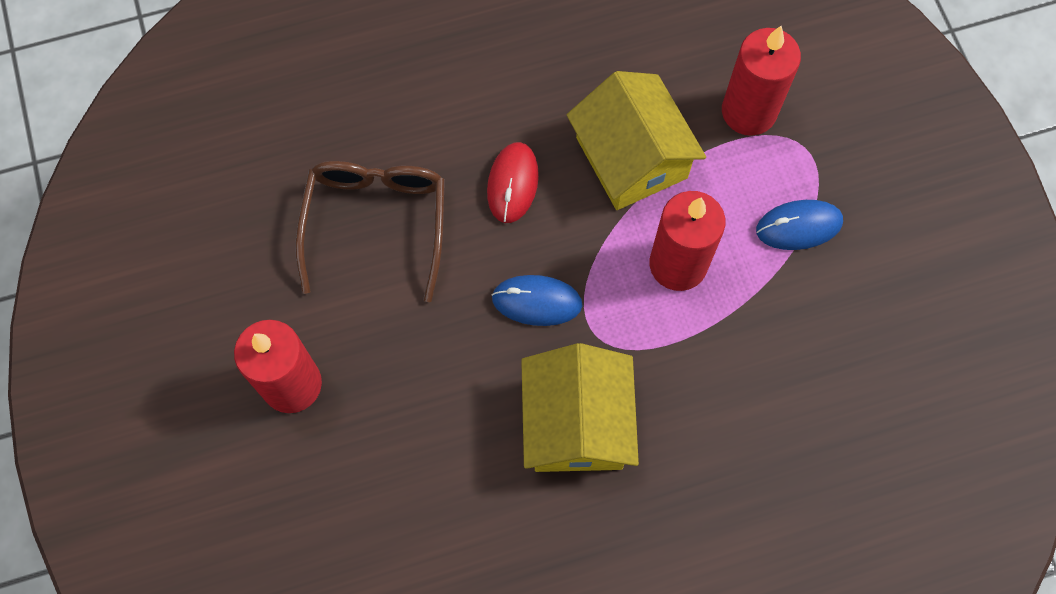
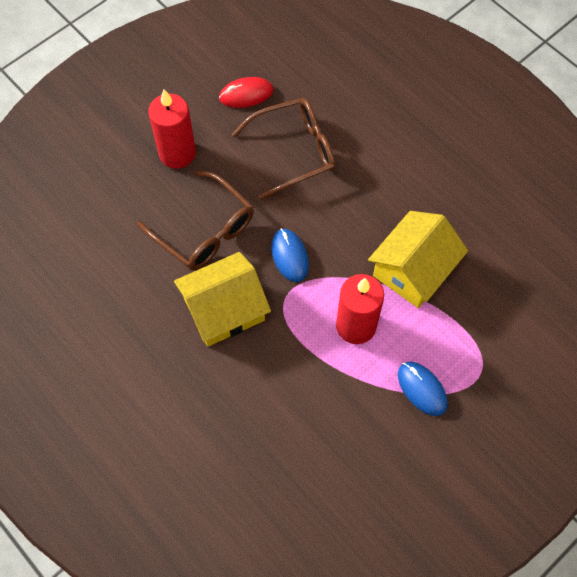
camera: 65 degrees right, 5 degrees down
red mouse [487,142,539,223] -> red mouse moved to [219,77,273,108]
red candle [722,26,801,136] -> none
none -> brown glasses [137,171,254,271]

